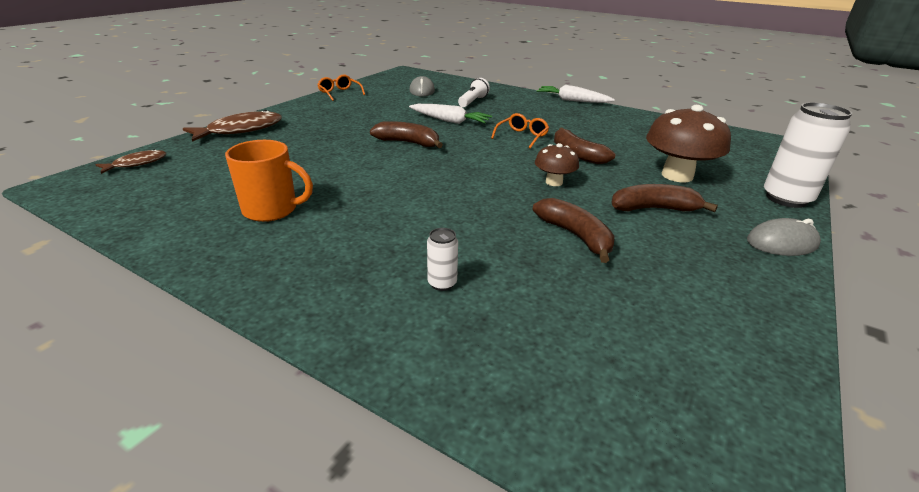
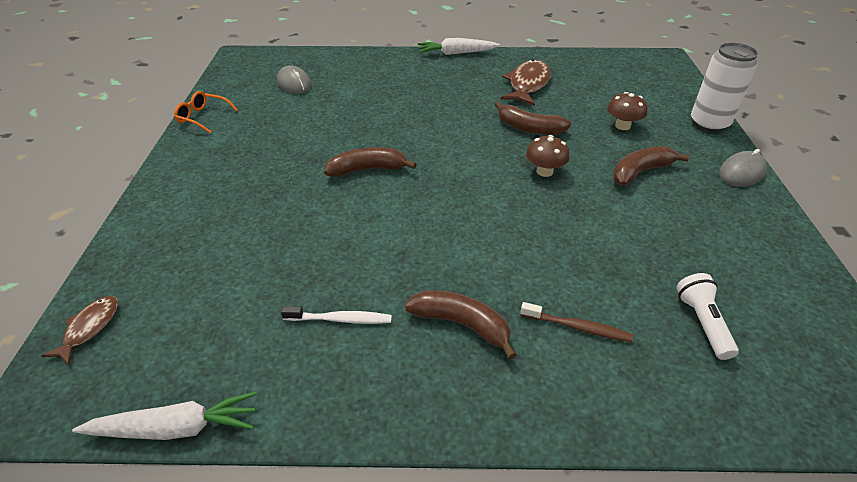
camera: 30 degrees left, 10 degrees up
brown fish [183,110,282,142] -> brown fish moved to [500,59,551,106]
orange mug [225,140,313,222] -> white toothbrush [281,306,392,324]
white carrot [409,104,492,124] -> white carrot moved to [72,391,257,440]
white can [427,228,458,291] -> brown toothbrush [520,302,633,342]
white flashlight [458,78,490,107] -> white flashlight moved to [676,273,739,360]
orange glasses [491,113,549,149] -> none
brown banana [533,198,615,263] -> brown banana moved to [405,290,516,360]
brown mushroom [646,105,731,182] -> brown mushroom [607,92,647,130], size x0.55

